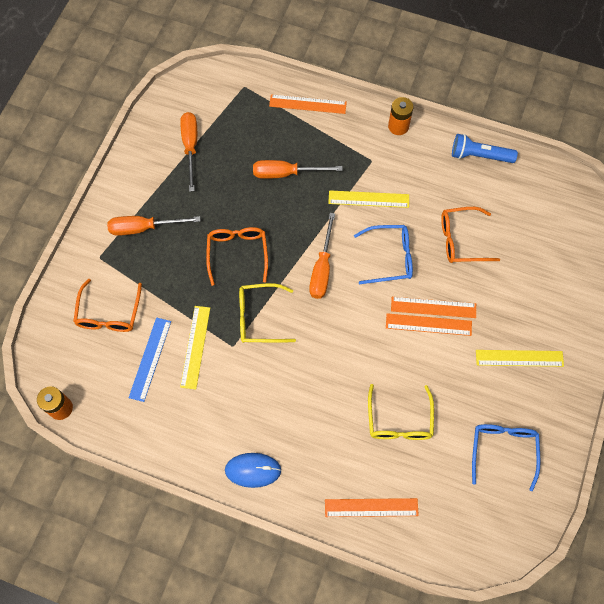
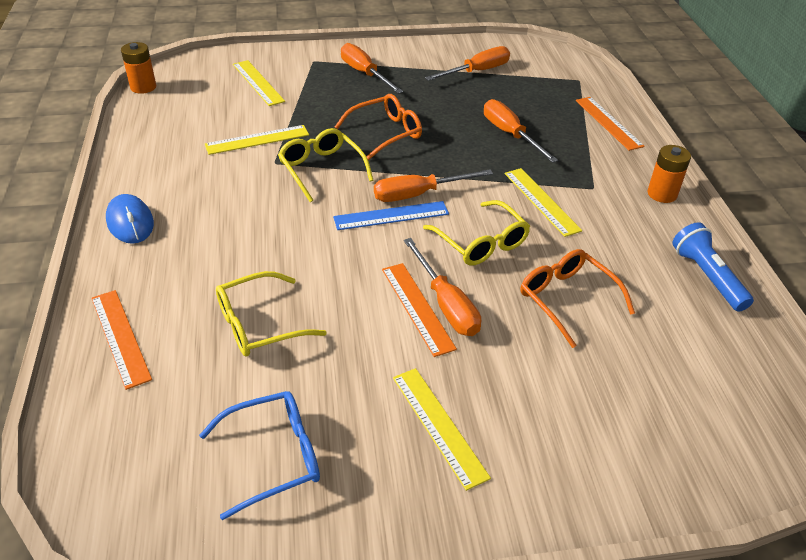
camera: 60 degrees right, 25 degrees down
orange glasses [73,279,142,332] -> yellow ruler [233,60,285,106]
blue ruler [129,317,171,402] -> blue ruler moved to [333,201,449,230]
blue glasses [354,225,413,284] -> yellow glasses [423,200,530,266]
orange ruler [391,297,476,318] -> orange screwdriver [404,238,481,336]

